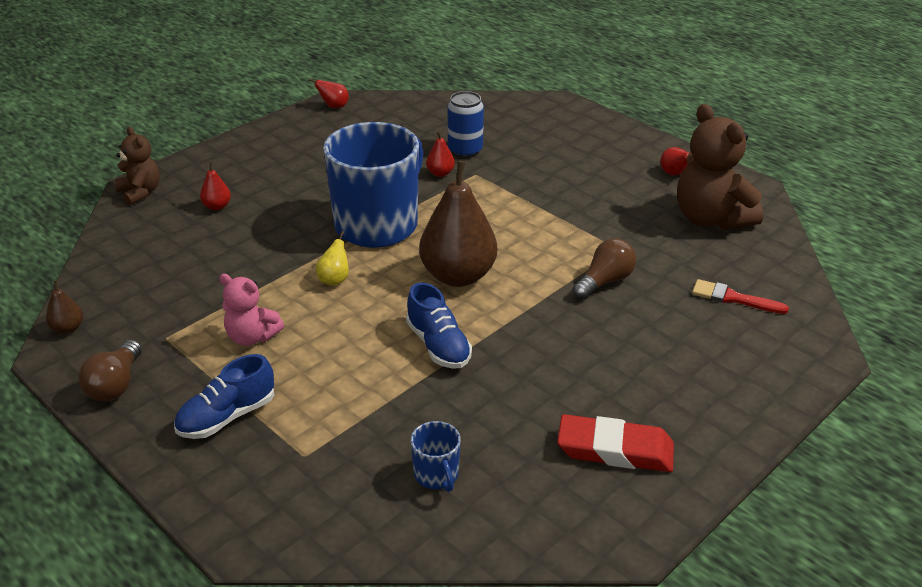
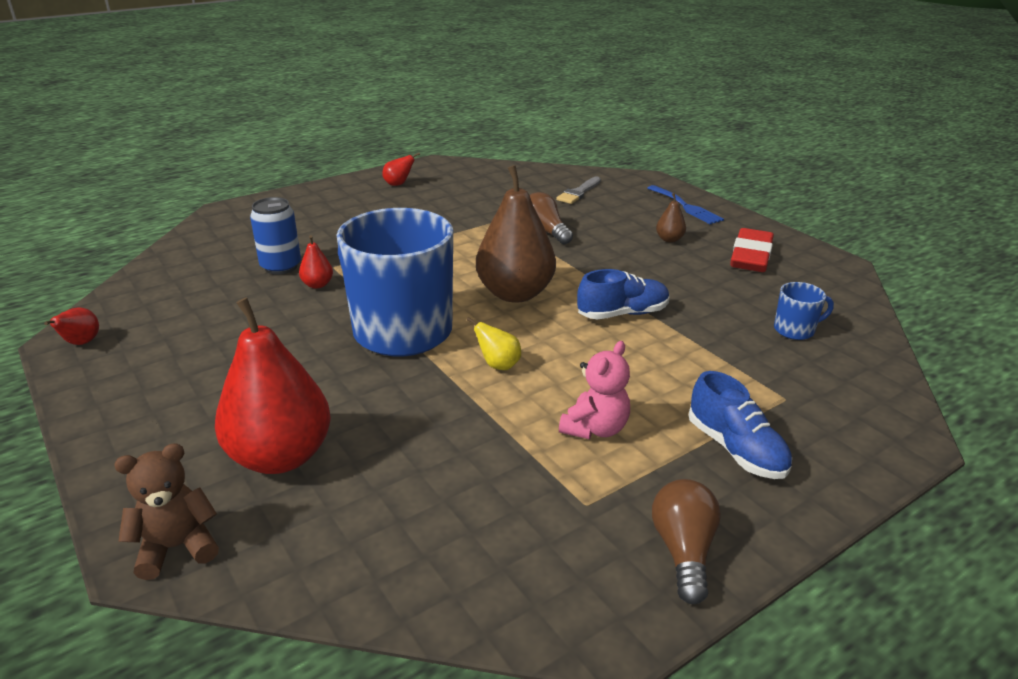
camera: 80 degrees left, 5 degrees down
brown pear [46,280,83,334] -> brown pear moved to [656,193,686,243]
brown light bulb [78,340,142,401] -> brown light bulb turned 105 degrees counterclockwise [652,479,721,604]
red pear [200,162,231,210] -> red pear [215,297,331,474], size x2.36
brown teddy bear [677,104,763,230] -> none
red brush [692,279,789,314] -> grey brush [556,177,601,204]
none -> blue fork [647,185,724,224]

